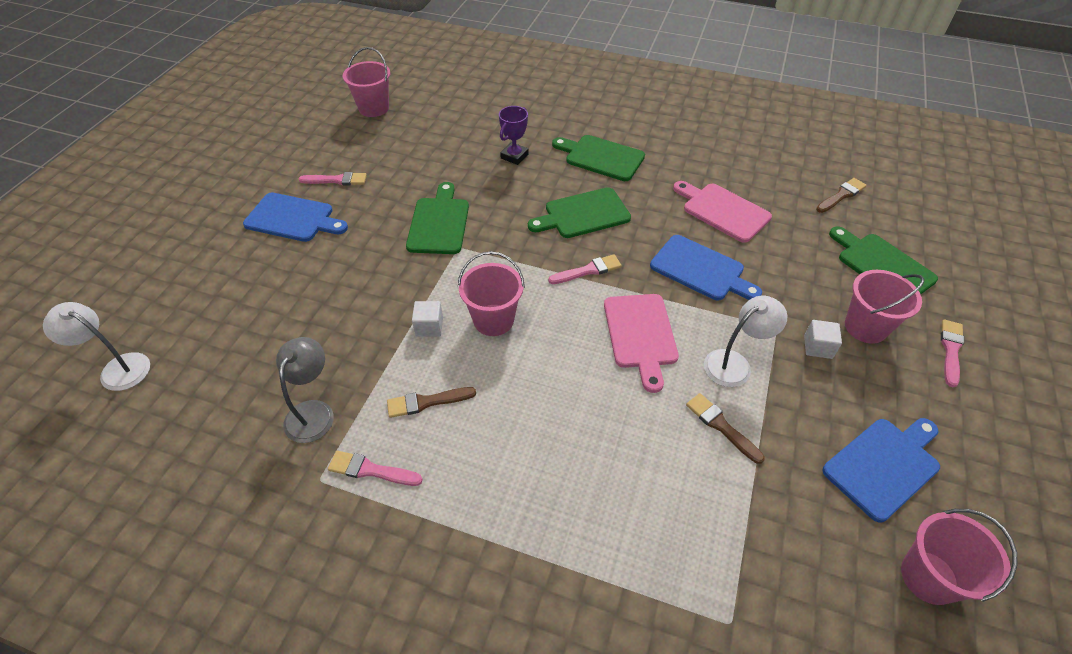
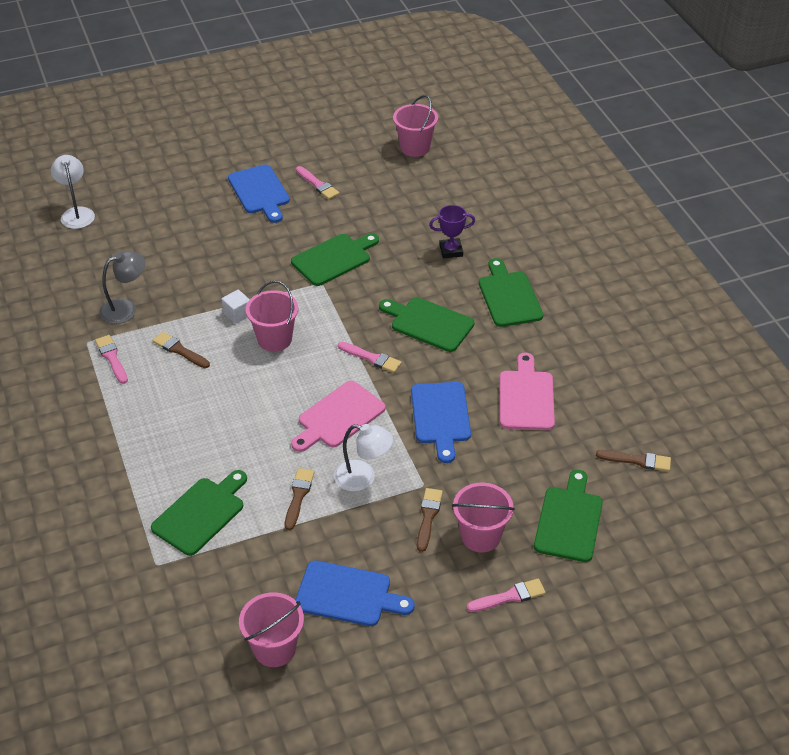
camera: 50 degrees right, 5 degrees down
white cube [804,320,842,359] -> brown brush [417,488,443,552]
none -> green cutting board [151,470,247,556]

